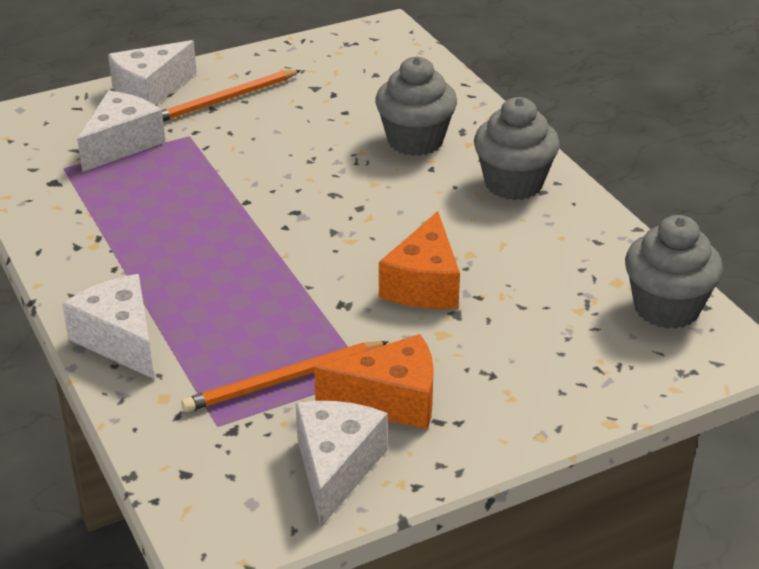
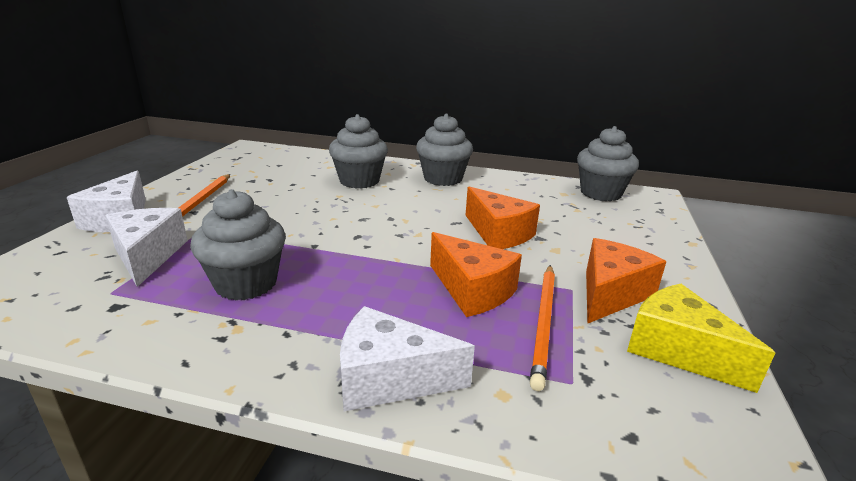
camera: 50 degrees left, 10 degrees down
white cheese [296,401,388,527] -> yellow cheese [627,284,775,393]
none -> grey cupcake [190,189,286,300]
none -> orange cheese [430,232,522,317]

